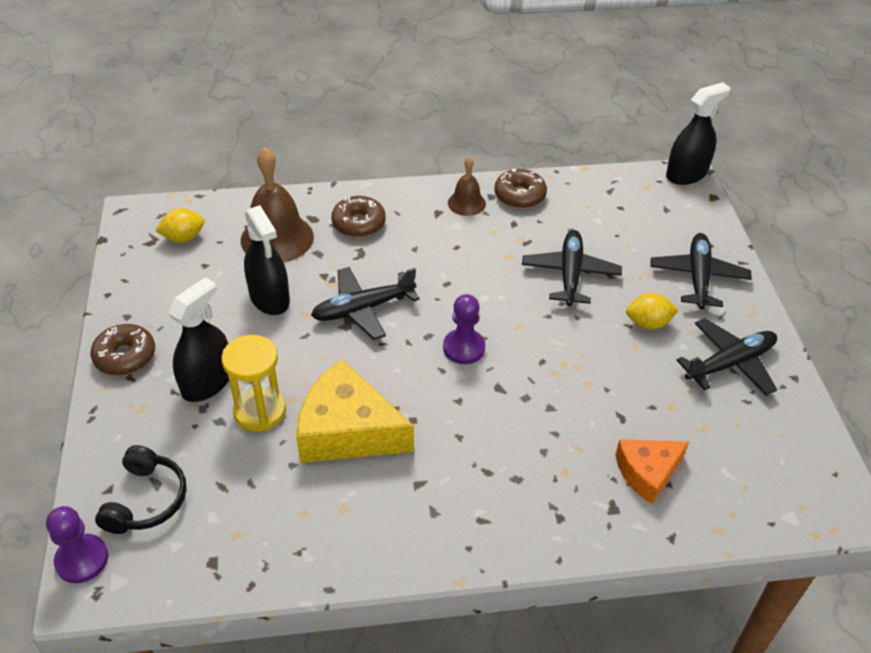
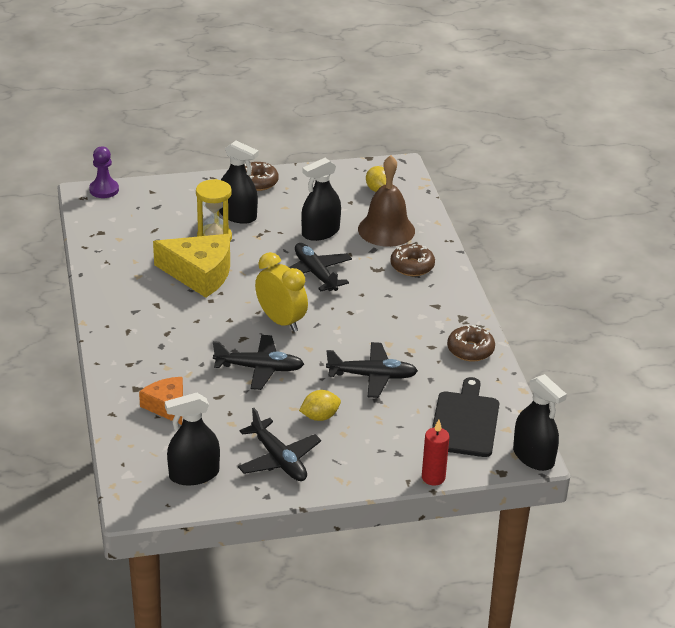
camera: 85 degrees right, 10 degrees down
black headphones [95,445,187,534] -> none
yellow cheese [296,359,414,463] -> yellow cheese turned 90 degrees clockwise [153,234,230,298]
purple pawn [443,294,485,364] -> yellow clock [255,252,308,332]
brown bell [448,156,486,216] -> none
yellow lemon [626,293,679,329] -> yellow lemon turned 75 degrees clockwise [299,390,341,421]
black plane [650,233,752,309] -> black plane moved to [213,335,304,390]
none -> black spray bottle [165,393,220,485]
none -> red candle [422,419,450,486]
none -> black cutting board [432,377,499,457]

